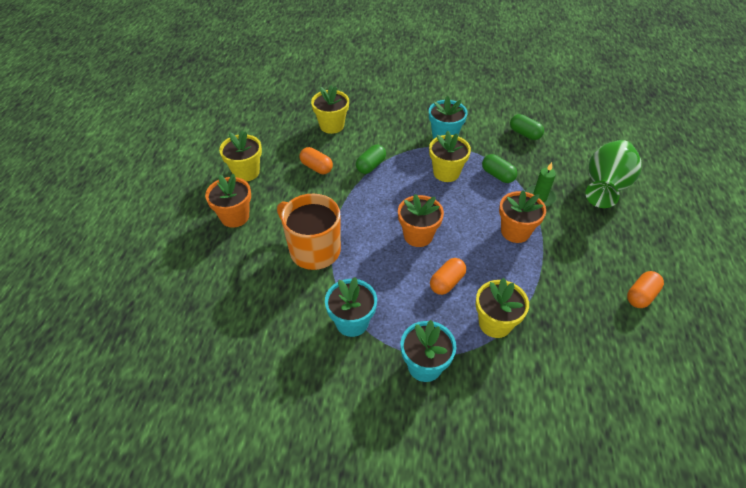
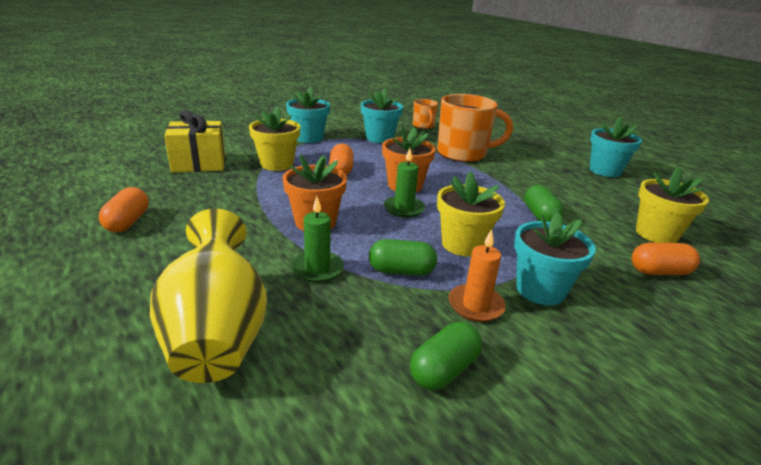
camera: 135 degrees right, 20 degrees down
orange flower pot [205,174,251,228] -> none
yellow flower pot [219,130,262,182] -> turquoise flower pot [590,117,642,177]
orange capsule [300,147,333,174] -> orange capsule moved to [632,243,700,275]
green capsule [510,114,544,140] -> green capsule turned 45 degrees counterclockwise [410,322,482,390]
green vase [585,140,642,208] -> yellow vase [150,209,267,383]
none -> yellow gift [164,110,225,173]
none -> green candle [384,148,425,218]
none -> orange mug [413,99,438,129]
none -> orange candle [449,229,506,322]

